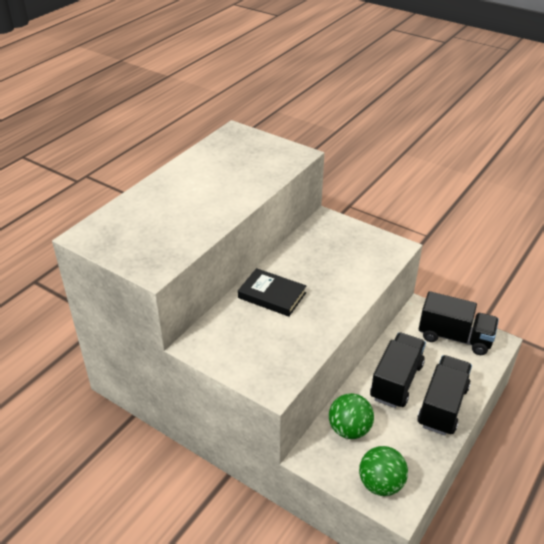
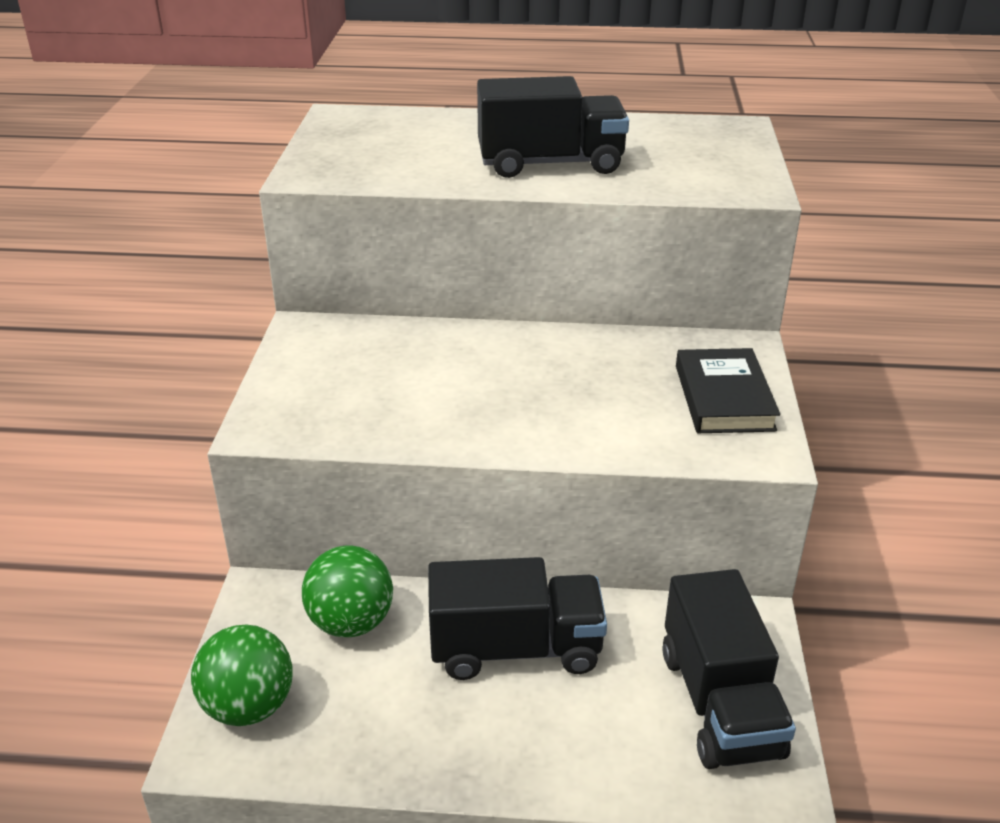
camera: 60 degrees right, 5 degrees down
black book [238,268,306,317] -> black book moved to [676,348,780,433]
black truck [417,355,472,436] -> black truck moved to [477,76,629,178]

